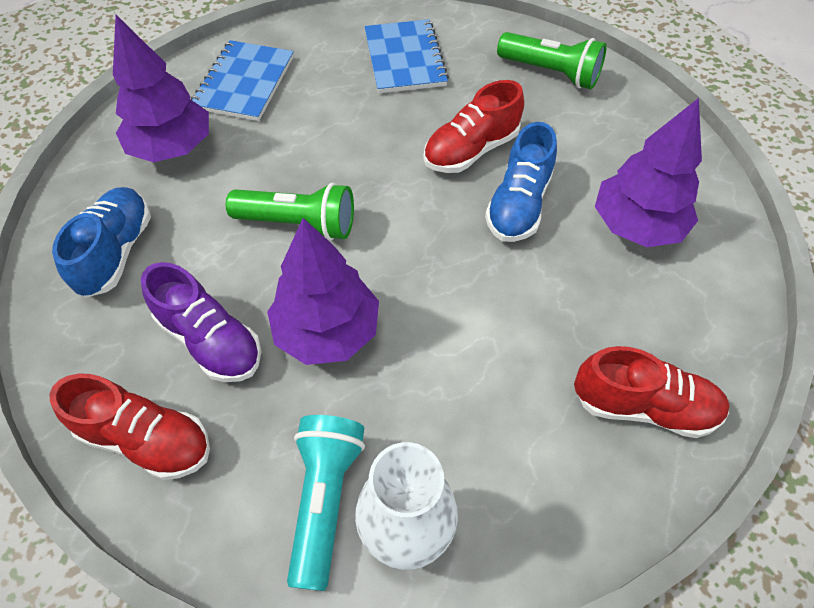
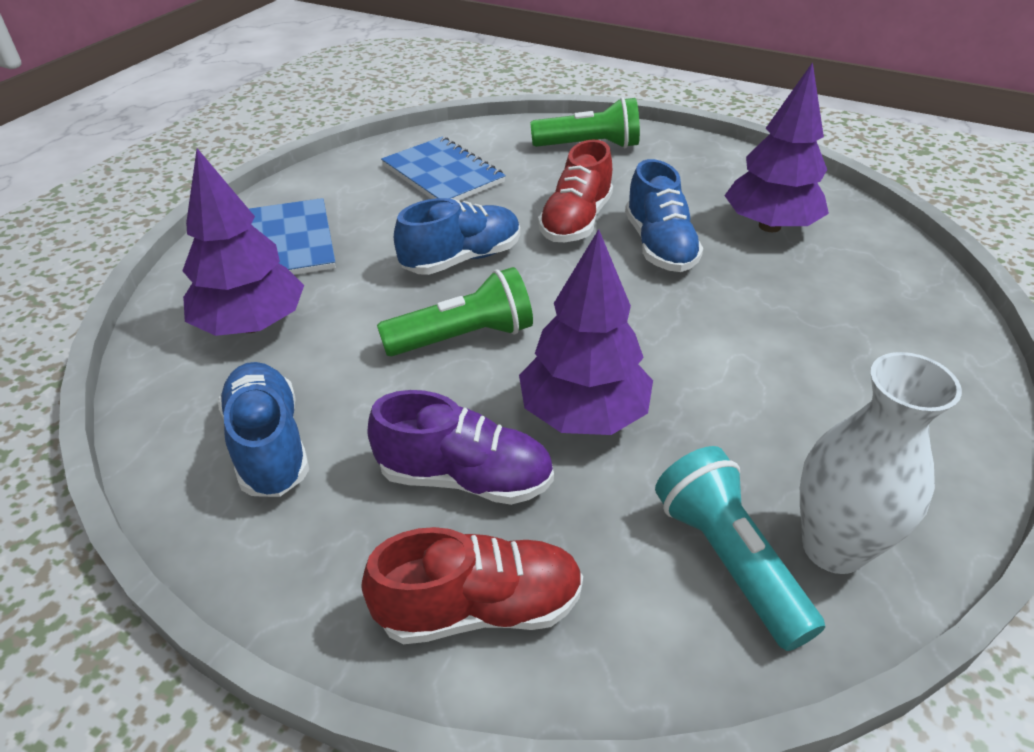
camera: 30 degrees left, 15 degrees down
red shoe [574,346,730,438] -> none
none -> blue shoe [394,198,520,275]

